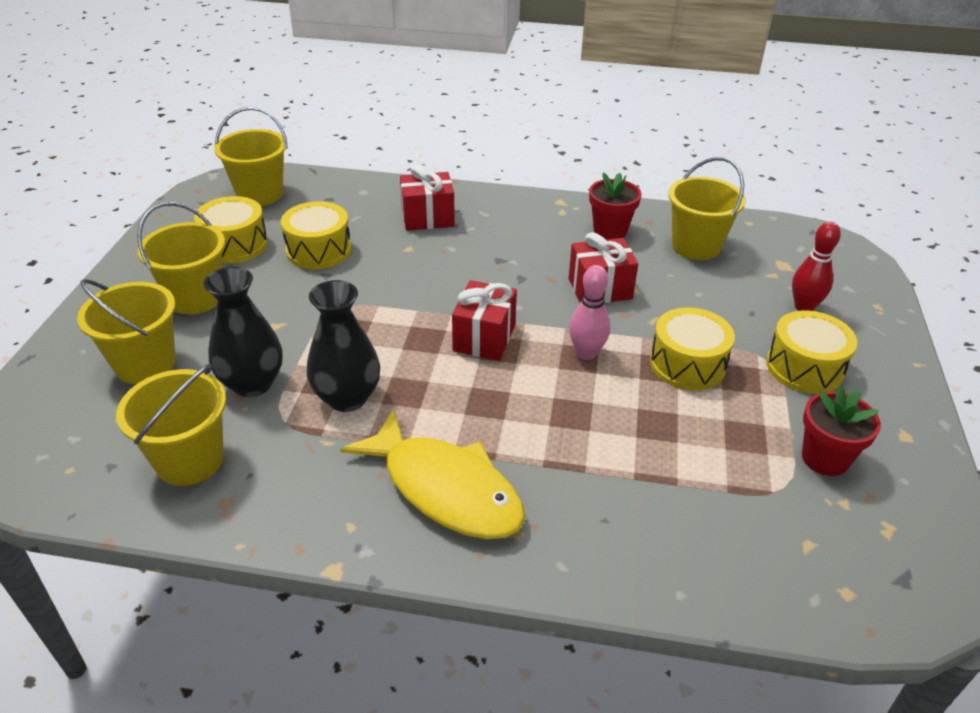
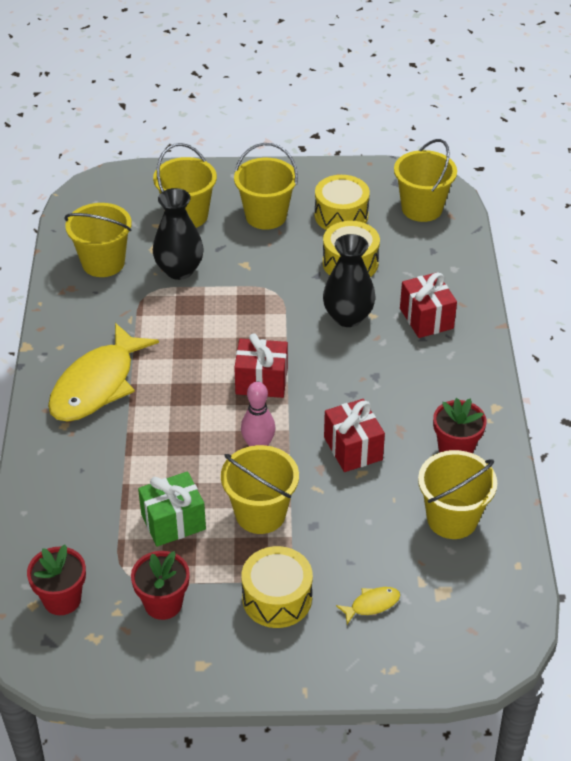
camera: 80 degrees right, 5 degrees up
black vase [307,280,380,412] -> black vase moved to [323,234,376,327]
yellow drum [650,307,735,391] -> yellow bucket [221,445,299,534]
red bowling pin [792,222,841,311] -> yellow fish [336,587,400,624]
none -> red flower pot [27,544,86,615]
none -> green gift [138,471,206,547]

